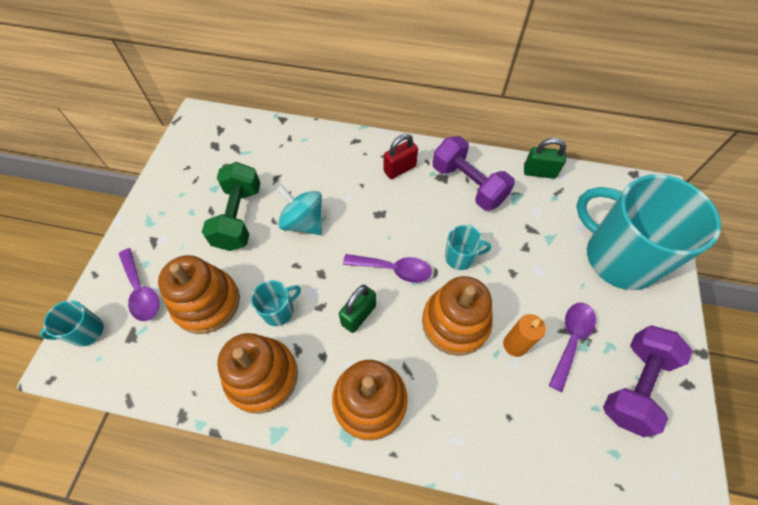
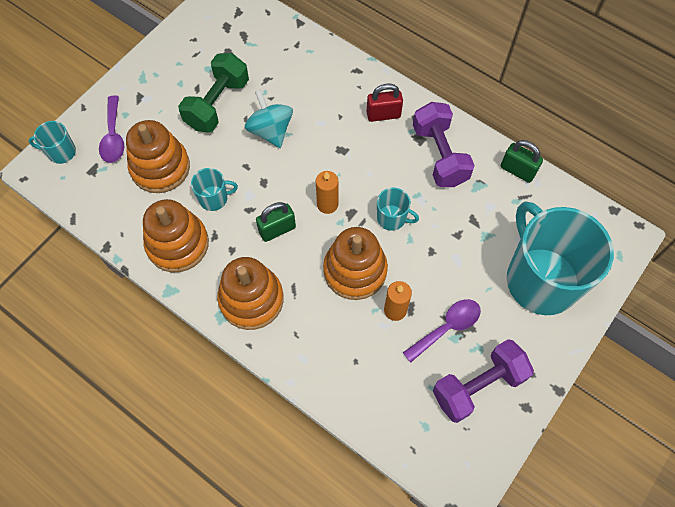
camera: 25 degrees right, 5 degrees up
purple spoon [343,254,432,283] -> orange candle [316,171,338,214]

